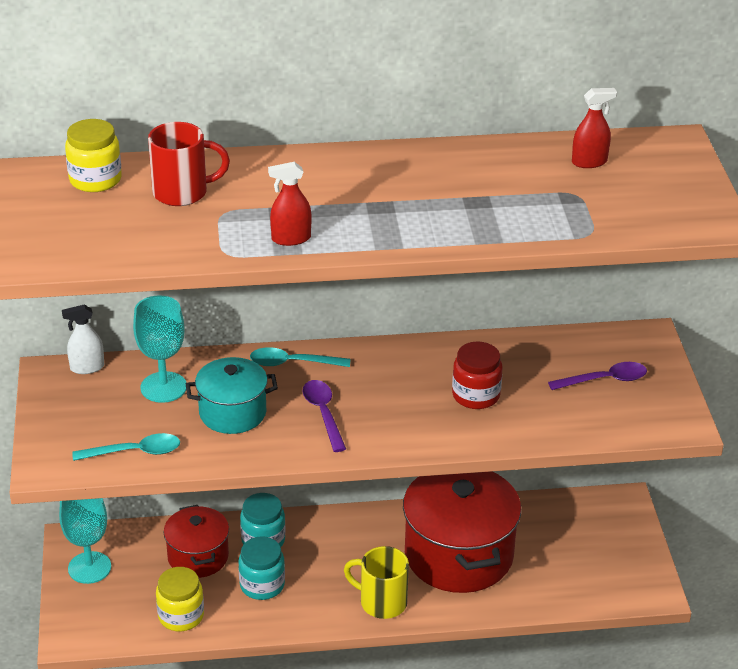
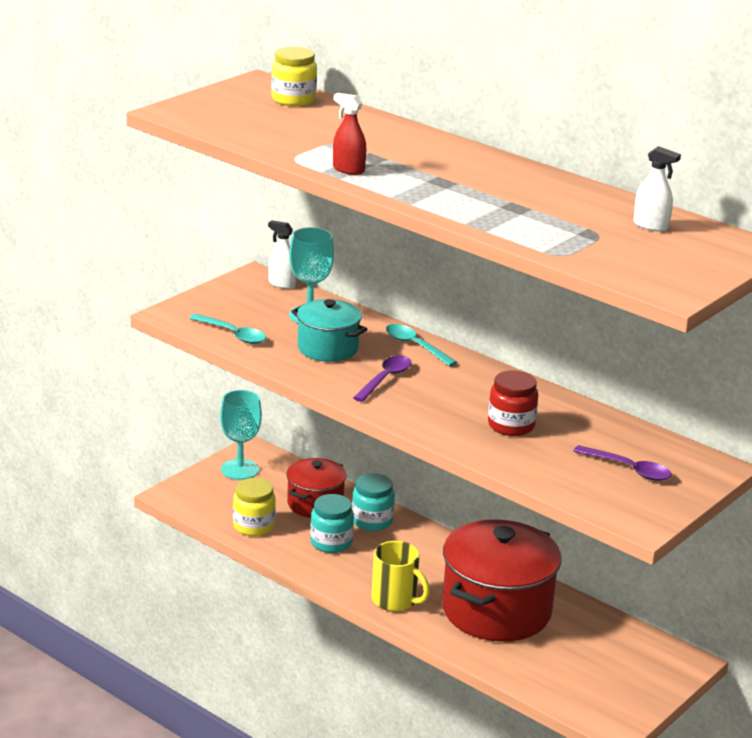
camera: 45 degrees right, 10 degrees down
red mug [148,122,230,206] -> none
yellow mug [344,546,409,619] -> yellow mug turned 150 degrees clockwise [371,541,430,611]
red spray bottle [572,88,617,168] -> white spray bottle [633,146,681,231]

